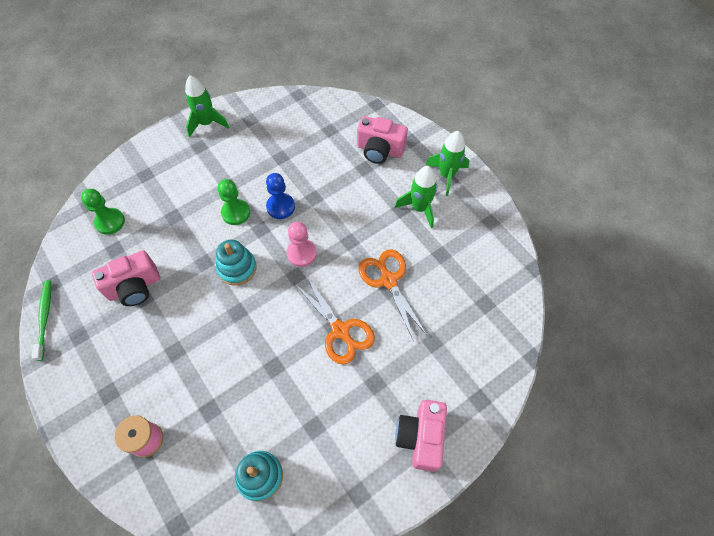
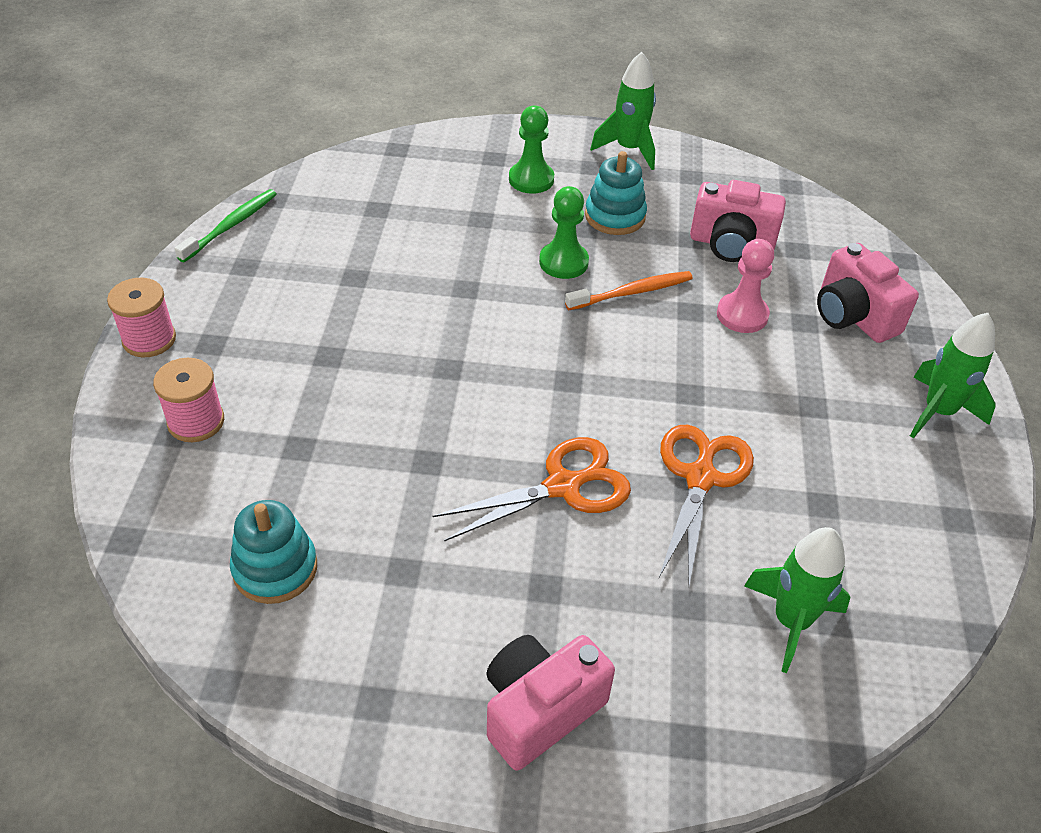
camera: 40 degrees right, 15 degrees down
green pawn [81,189,125,235] -> green pawn moved to [509,106,554,194]
pink camera [92,250,160,306] -> pink camera moved to [690,180,786,262]
turquoise stacking toy [216,240,257,286] -> turquoise stacking toy moved to [585,151,647,235]
blue pawn [266,173,295,219] -> orange toothbrush [565,271,693,310]
pink pawn [287,222,317,267] -> pink pawn moved to [717,239,774,333]
orange scissors [294,275,375,365] -> orange scissors turned 120 degrees counterclockwise [433,437,631,541]
green rocket [395,166,437,228] -> green rocket moved to [744,527,850,673]
none -> pink spool [107,278,176,358]

